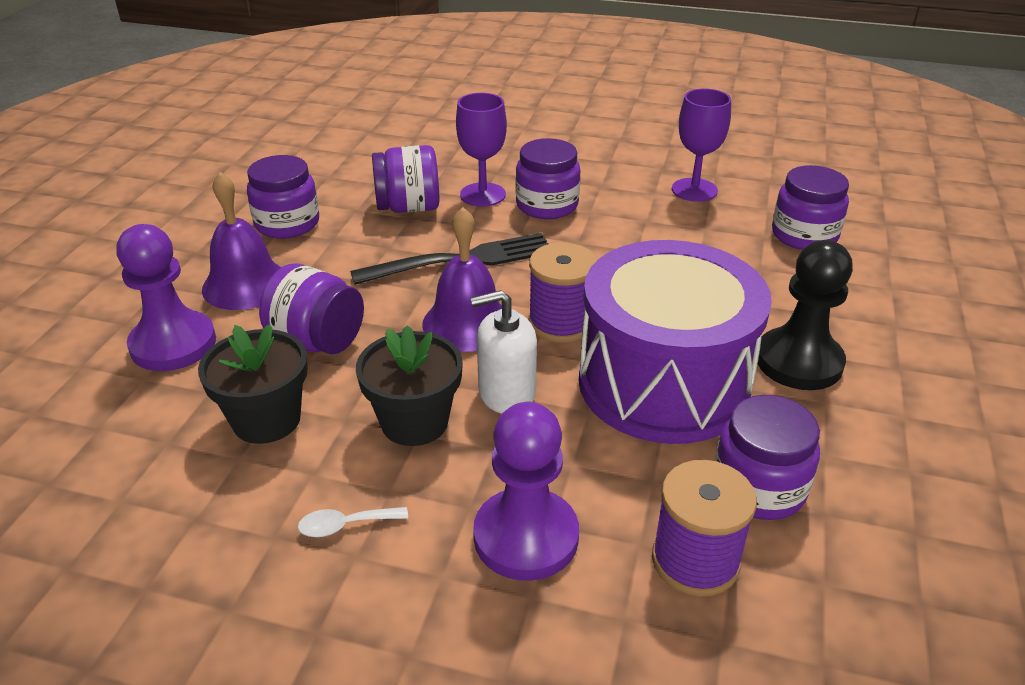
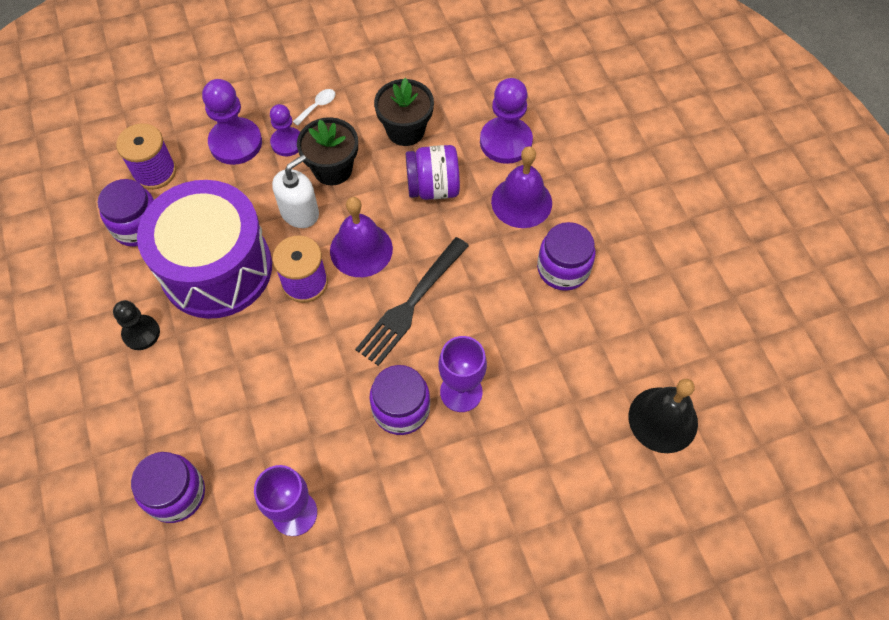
camera: 145 degrees right, 25 degrees up
purple jar [372,145,439,213] -> none
black pawn [758,240,853,390] -> black pawn [113,300,160,350], size x0.62
none -> purple pawn [270,104,300,156]
none -> black bell [629,379,698,453]

